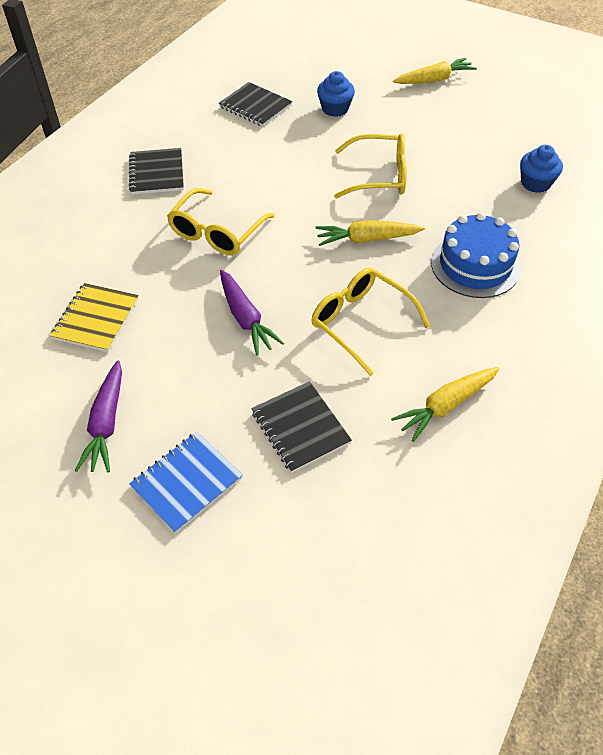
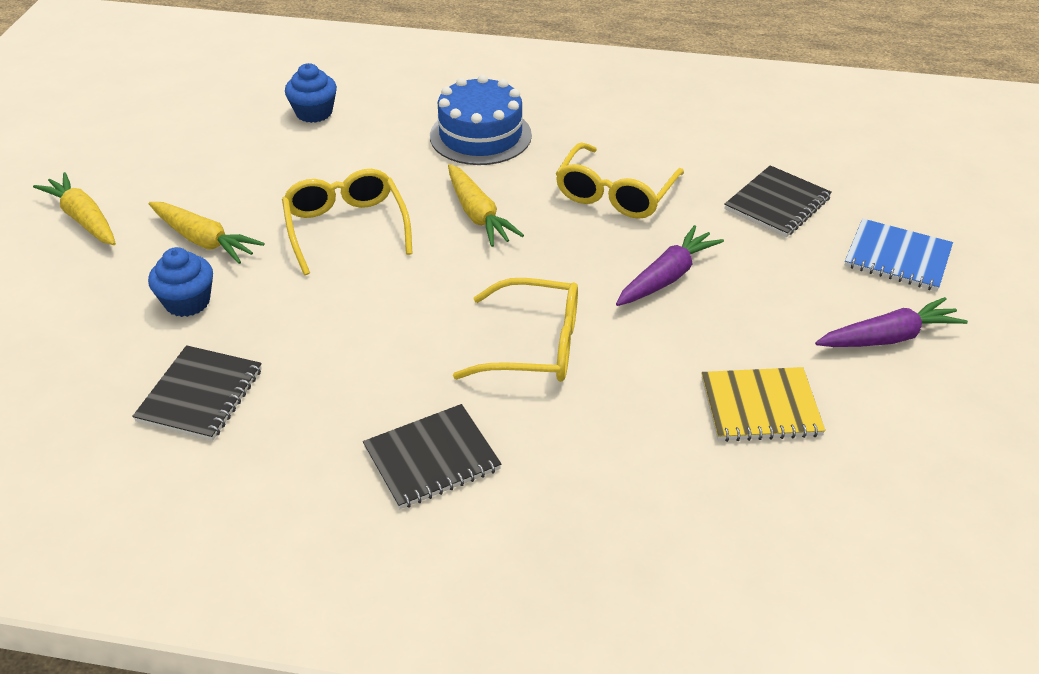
camera: 110 degrees left, 10 degrees down
yellow carrot [391,367,500,442] -> yellow carrot moved to [149,202,265,264]

